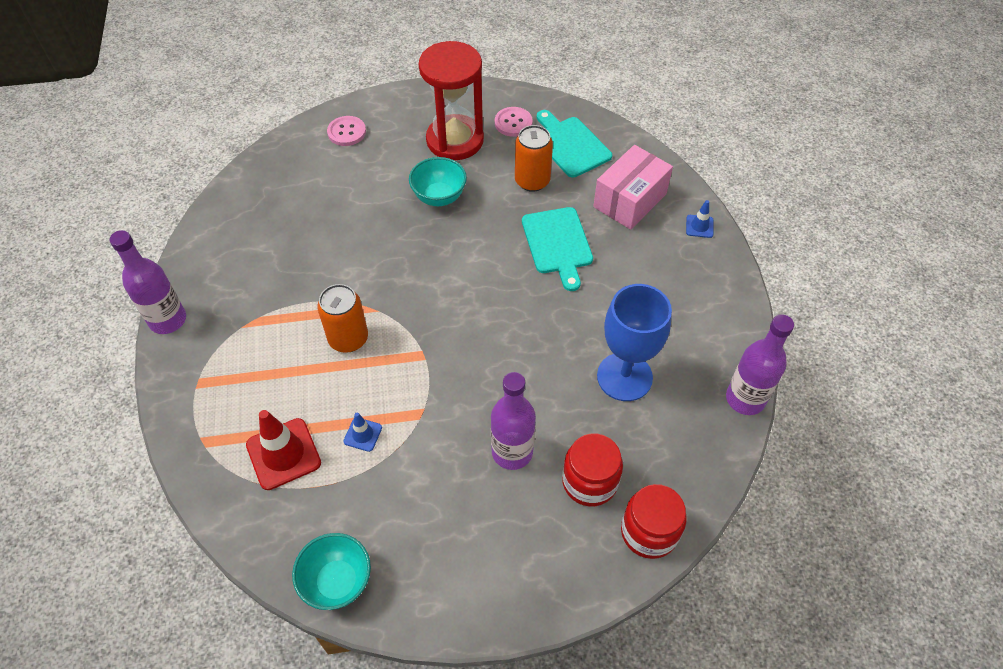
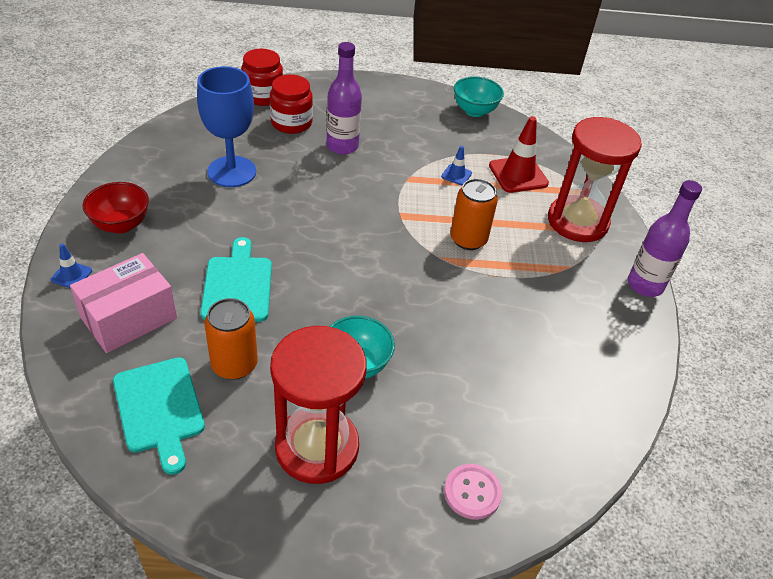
camera: 175 degrees left, 10 degrees down
pink button [495,107,533,137] -> none
purple bottle [726,314,794,415] -> none
none -> red bowl [83,182,149,234]
none -> red hourglass [548,117,642,242]

